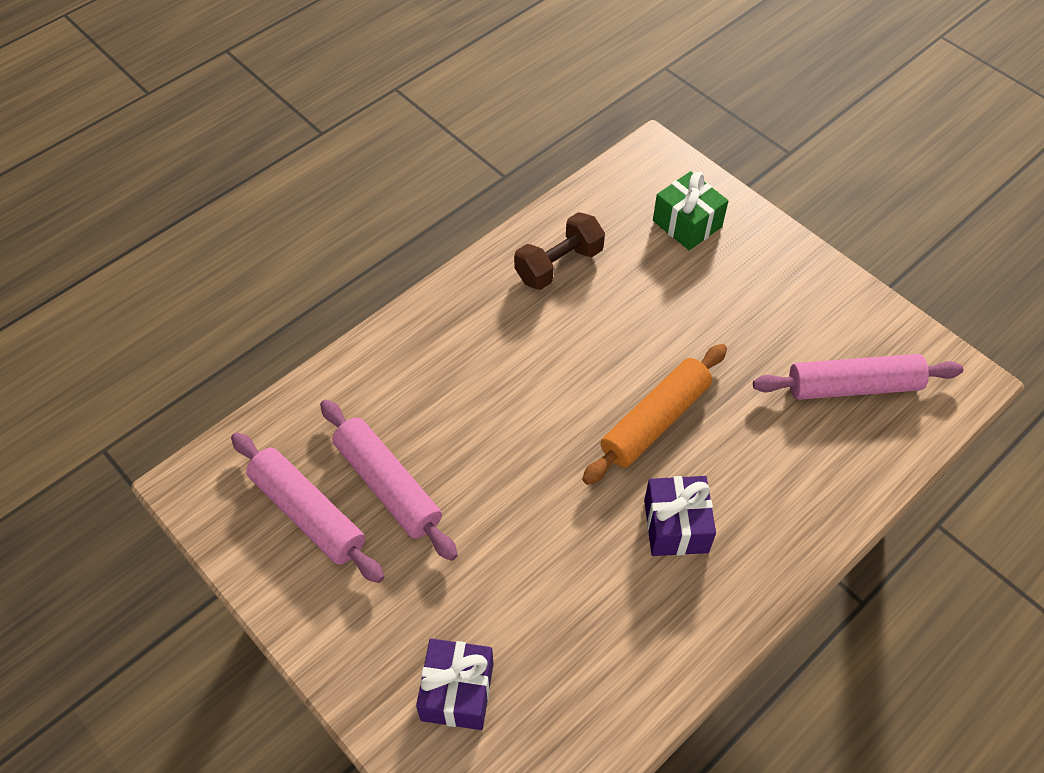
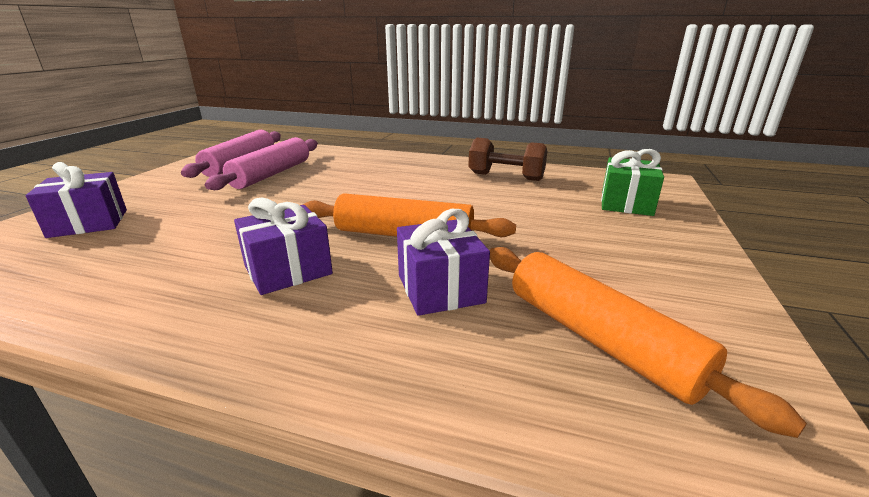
camera: 60 degrees right, 30 degrees down
pink rolling pin [753,354,963,400] -> orange rolling pin [490,247,807,438]
none -> purple gift [397,209,490,316]

